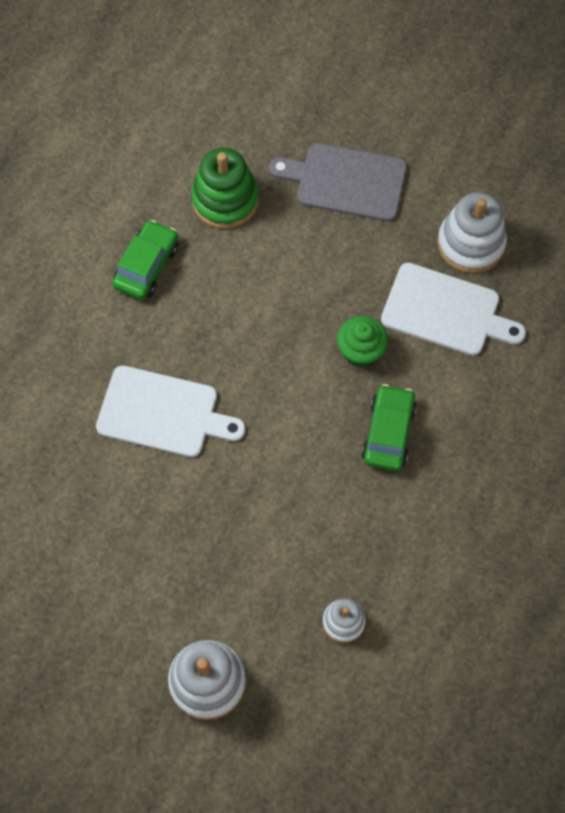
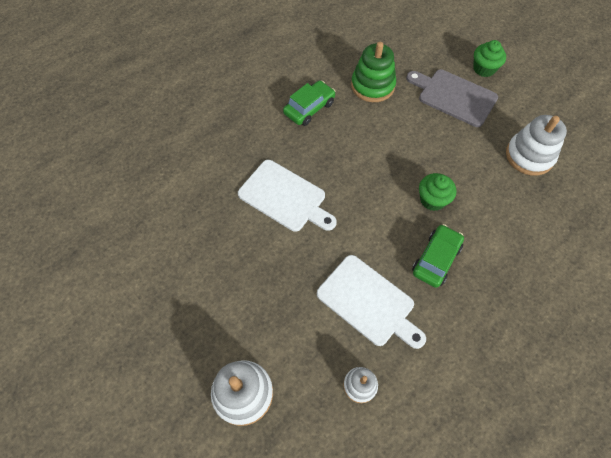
camera: 20 degrees right, 5 degrees down
white cutting board [381,263,526,356] -> white cutting board moved to [317,255,426,349]
none -> green cupcake [473,40,506,77]

